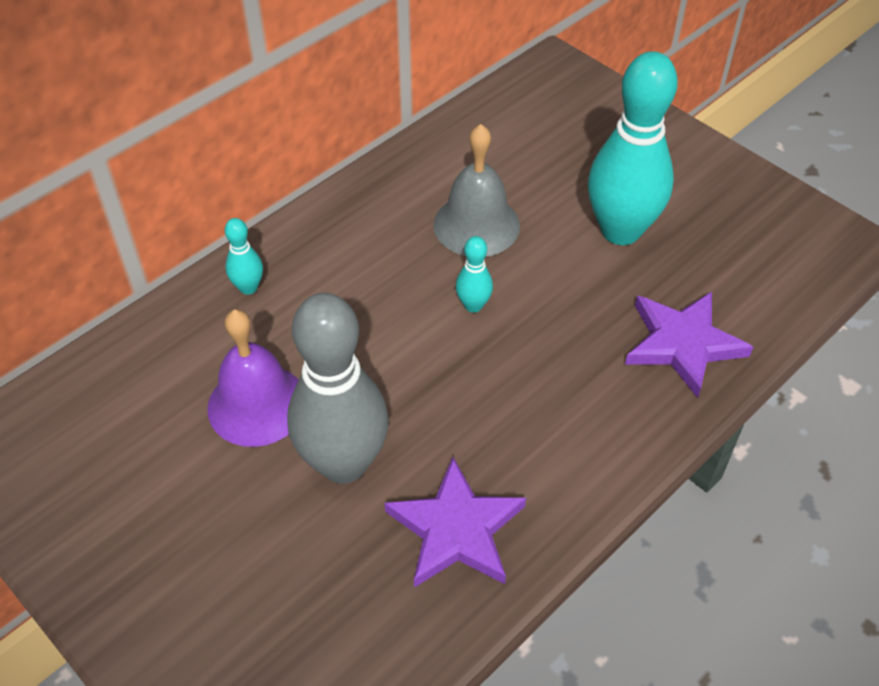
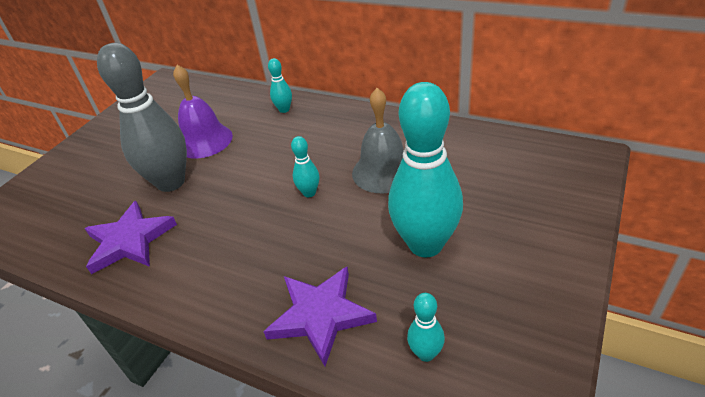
camera: 75 degrees right, 10 degrees down
none -> turquoise bowling pin [407,293,445,362]

